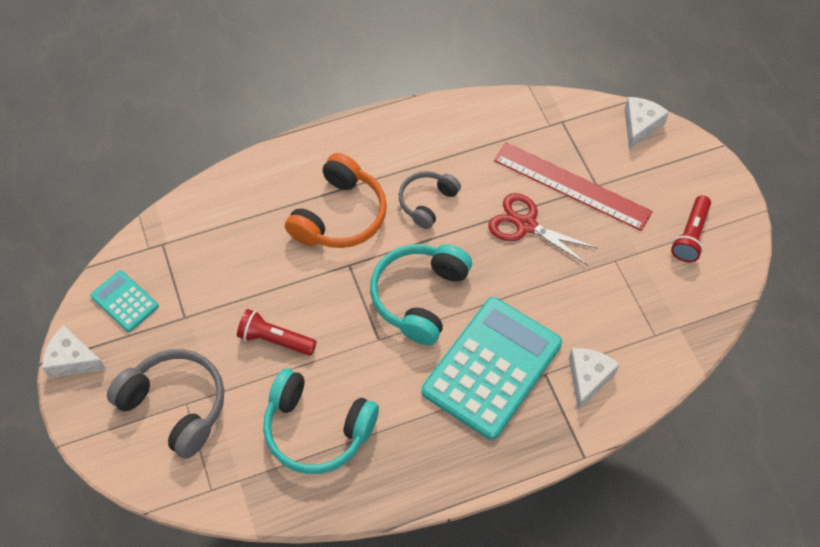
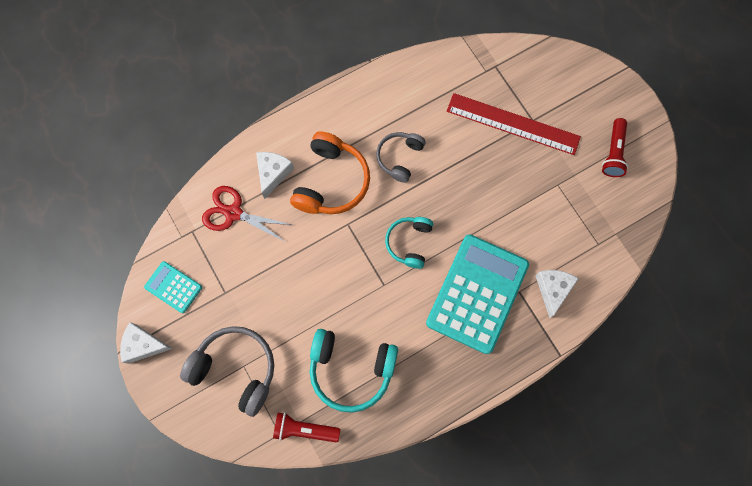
camera: 10 degrees left, 15 degrees up
red flashlight [237,309,317,356] -> red flashlight moved to [273,413,340,442]
turquoise headphones [370,244,472,345] -> turquoise headphones [385,217,433,269], size x0.62
red scissors [488,193,598,265] -> red scissors moved to [202,186,292,242]
white cheese [625,97,669,150] -> white cheese moved to [256,152,294,199]

